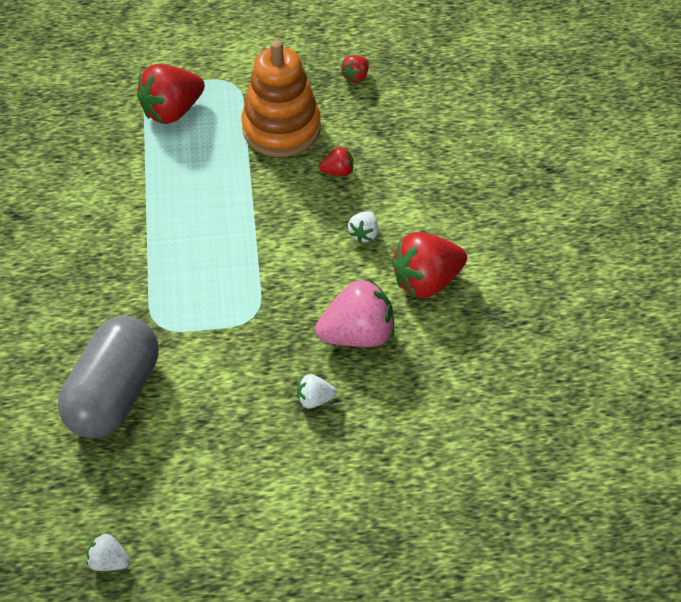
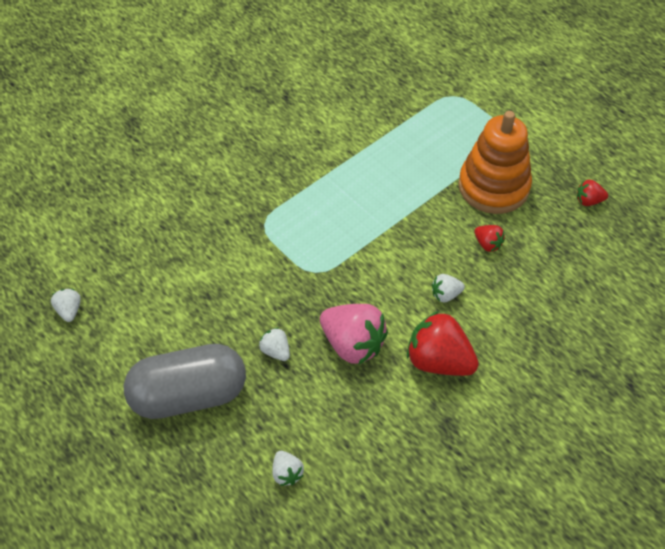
camera: 55 degrees right, 0 degrees up
grey capsule [58,316,158,439] -> grey capsule moved to [124,344,246,419]
red strawberry [137,64,205,124] -> none
none -> white strawberry [272,451,304,486]

